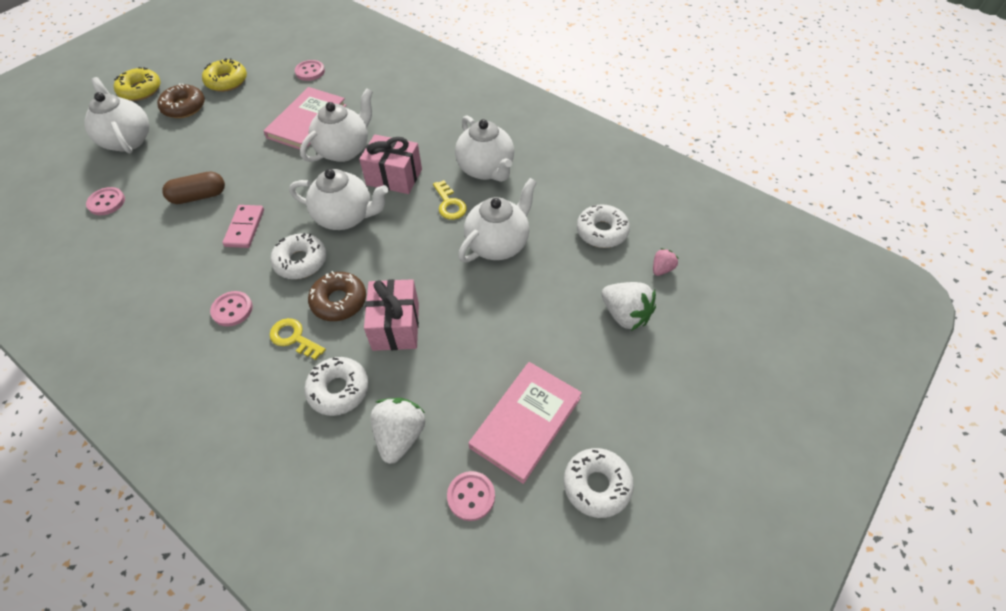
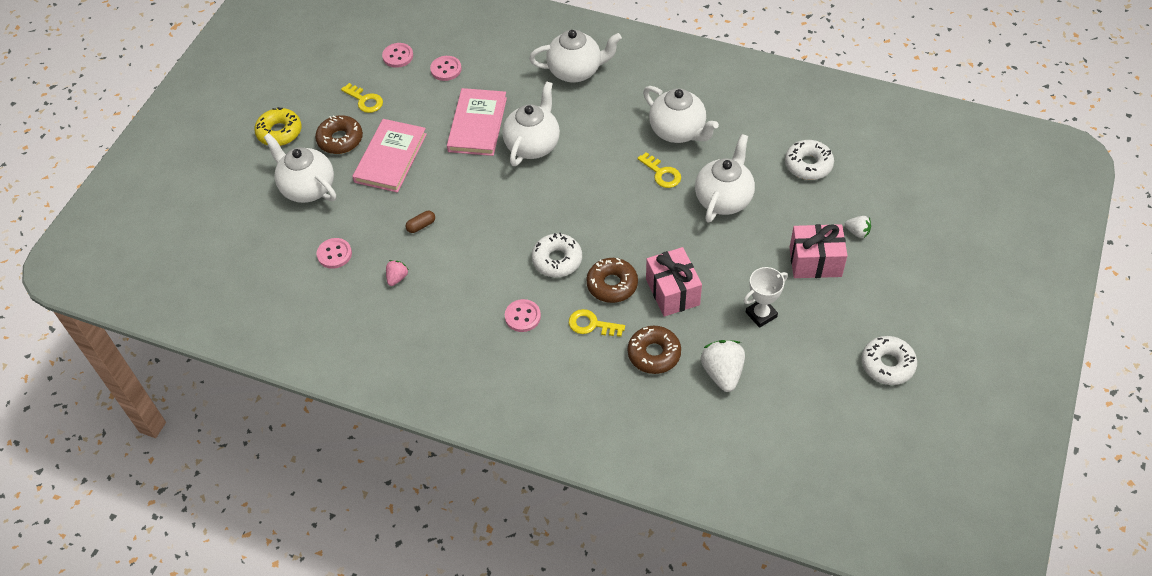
camera: 15 degrees left, 0 degrees up
brown capsule [162,171,225,204] -> brown capsule [405,211,435,233], size x0.57
yellow donut [202,58,247,92] -> yellow key [341,83,383,113]
pink domino [222,205,264,248] -> none
white teapot [289,169,389,230] -> white teapot moved to [529,30,622,83]
white donut [304,357,369,416] -> brown donut [628,326,681,374]
pink gift [359,135,422,194] -> pink gift moved to [789,224,848,278]
pink button [447,471,495,521] -> pink button moved to [382,43,413,68]
pink book [468,362,582,484] -> pink book moved to [352,119,427,193]
white strawberry [601,282,656,331] -> white strawberry [845,216,871,238], size x0.54
pink strawberry [653,248,679,276] -> pink strawberry moved to [386,260,409,286]
none -> white trophy [744,267,788,328]

